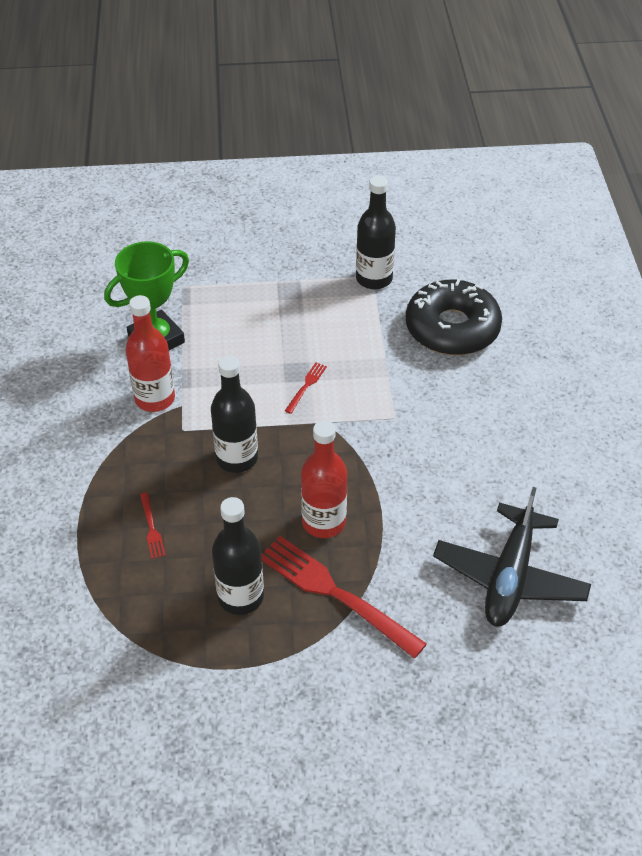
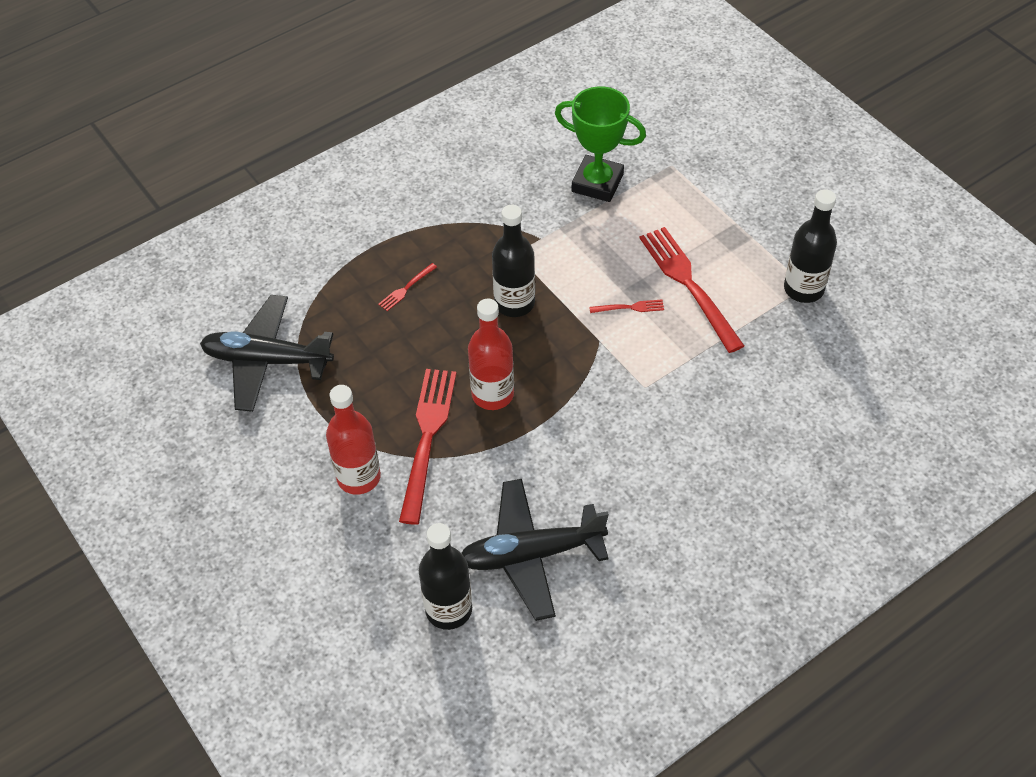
camera: 60 degrees right, 5 degrees up
red bottle [126,295,175,412] -> red bottle moved to [326,385,381,495]
black bottle [212,497,264,615] -> black bottle moved to [419,523,472,630]
black donut [406,279,502,355] -> none
none -> black plane [200,295,334,412]
none -> red fork [640,227,745,353]

